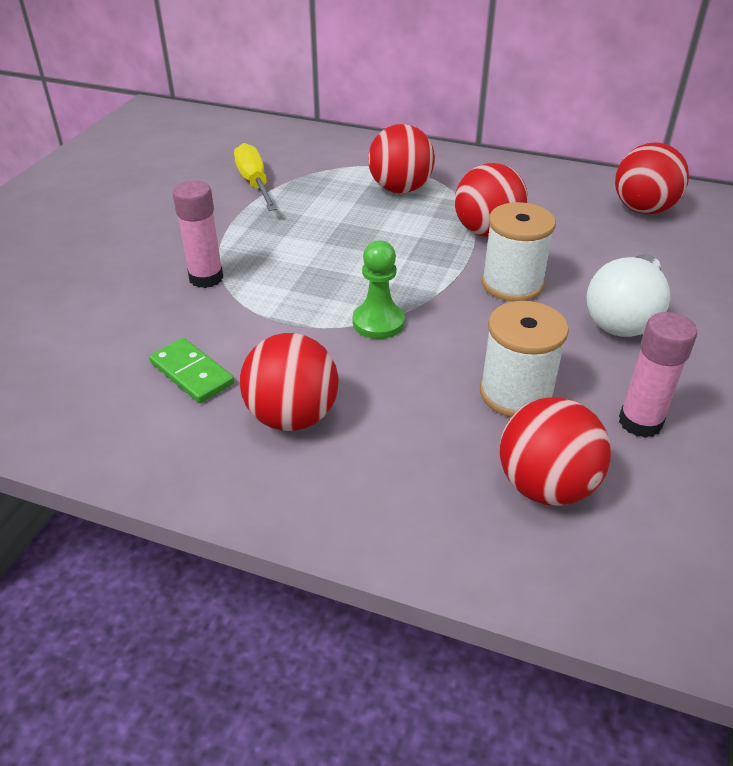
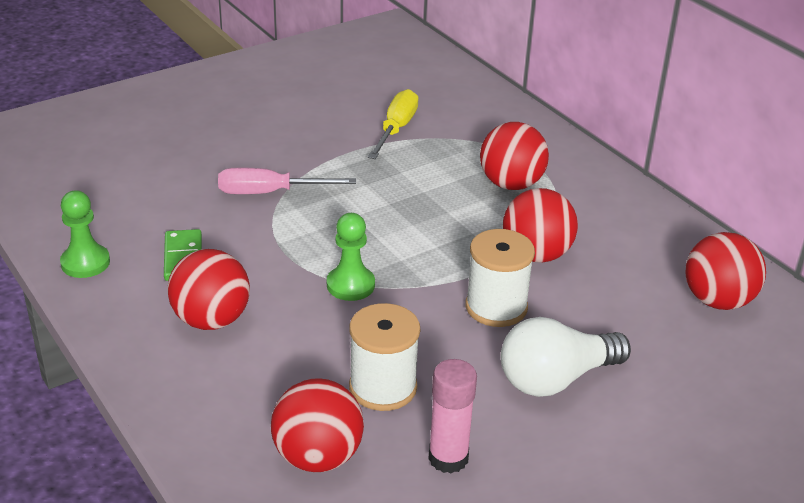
camera: 35 degrees right, 5 degrees down
pink glue stick [172,180,224,288] -> pink screwdriver [218,168,356,194]
none -> green pawn [60,190,110,278]

